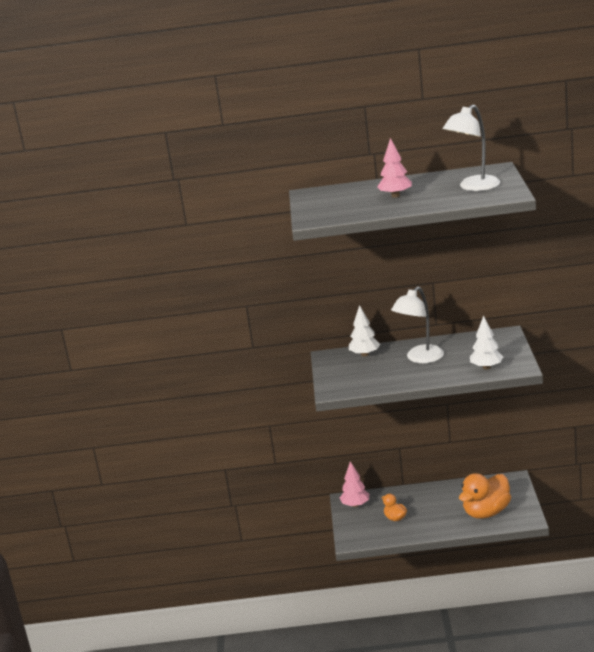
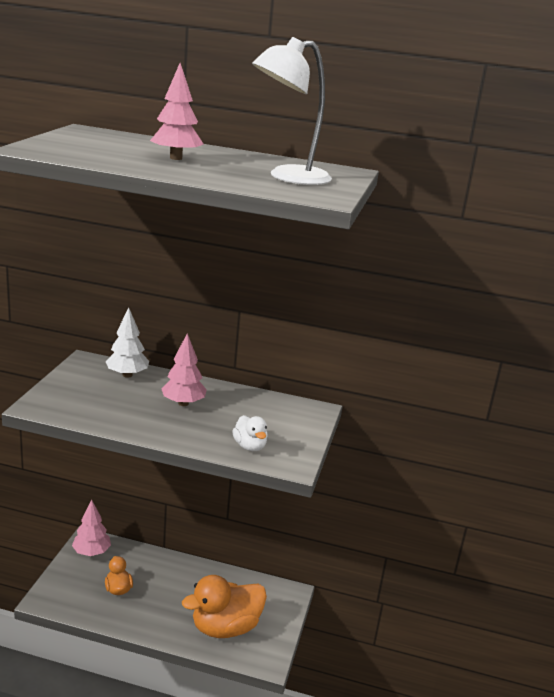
camera: 10 degrees right, 0 degrees up
white lamp [391,286,444,363] -> pink tree [161,333,207,406]
white tree [470,316,503,370] -> white duck [232,415,268,451]

